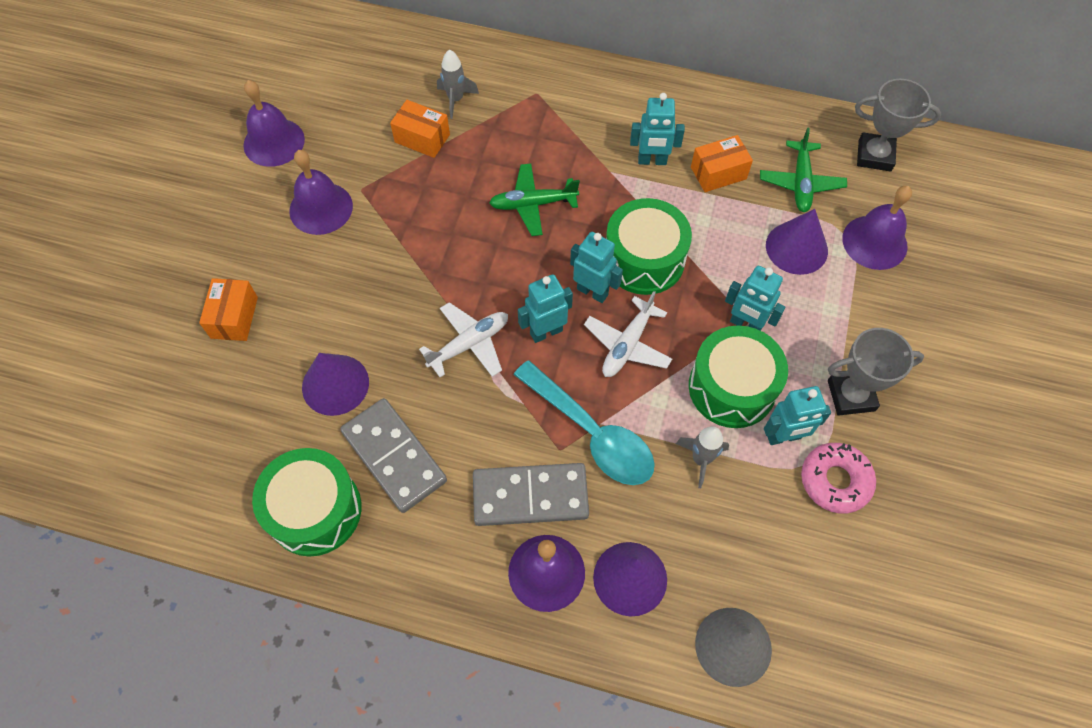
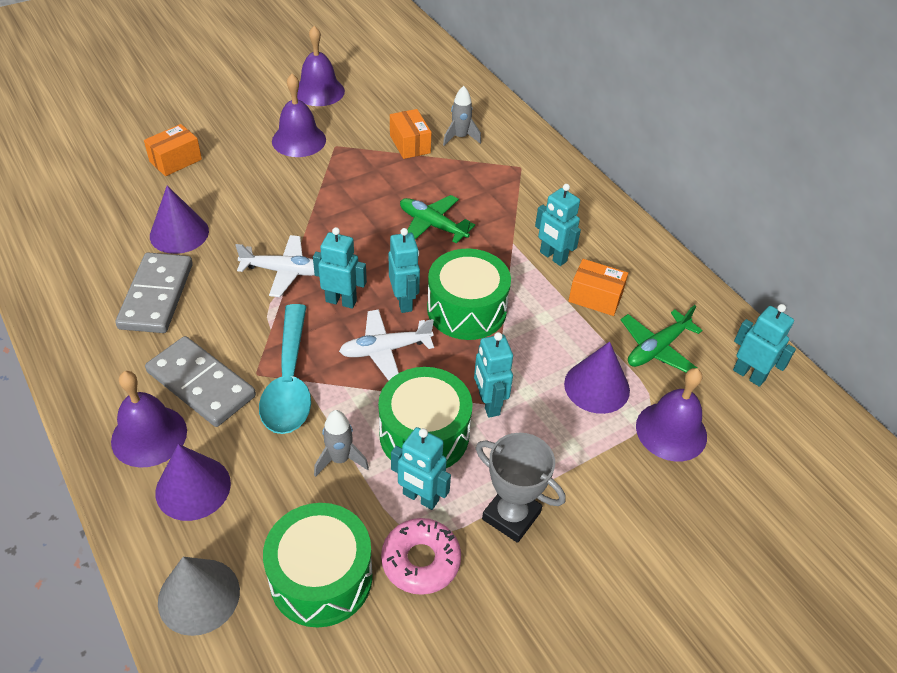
camera: 40 degrees right, 15 degrees down
green drum [252,448,361,557] -> green drum moved to [263,503,373,627]
grey trophy [855,79,941,172] -> turquoise robot [733,304,796,387]

